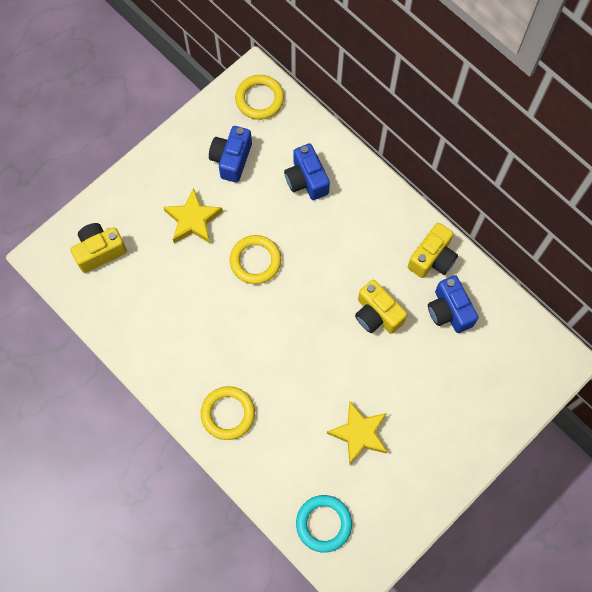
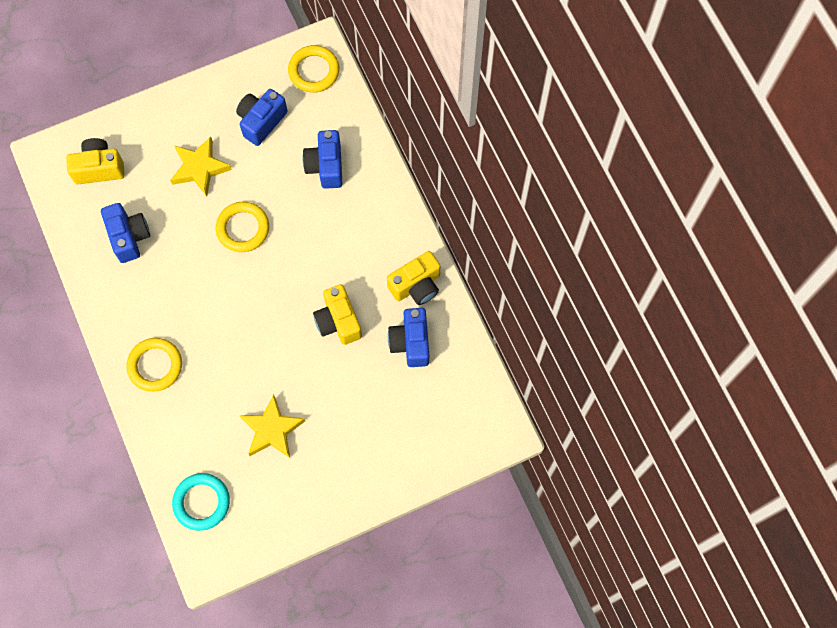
camera: 20 degrees right, 0 degrees up
none -> blue camera [101,203,150,263]

